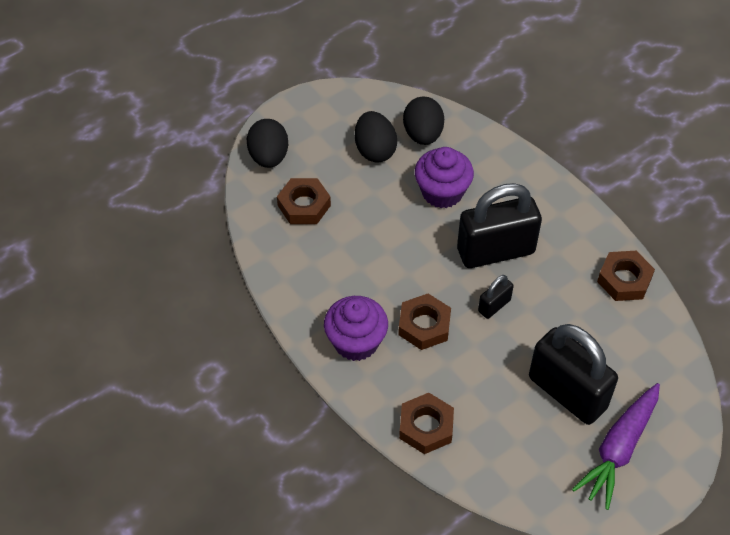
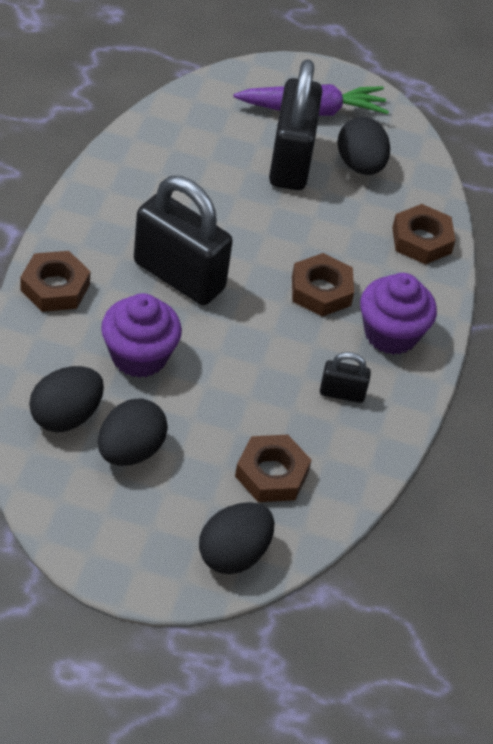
camera: 135 degrees left, 5 degrees down
black padlock [478,275,514,319] -> black padlock moved to [320,352,371,403]
brown nut [597,251,655,301] -> brown nut moved to [20,251,90,312]
none -> black egg [337,117,390,175]

